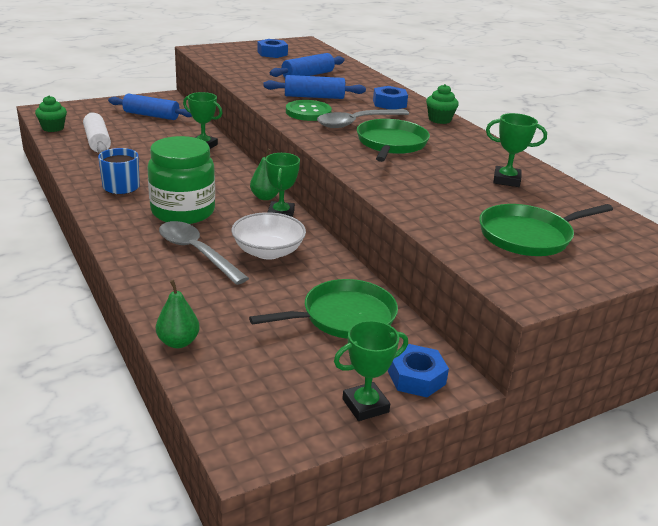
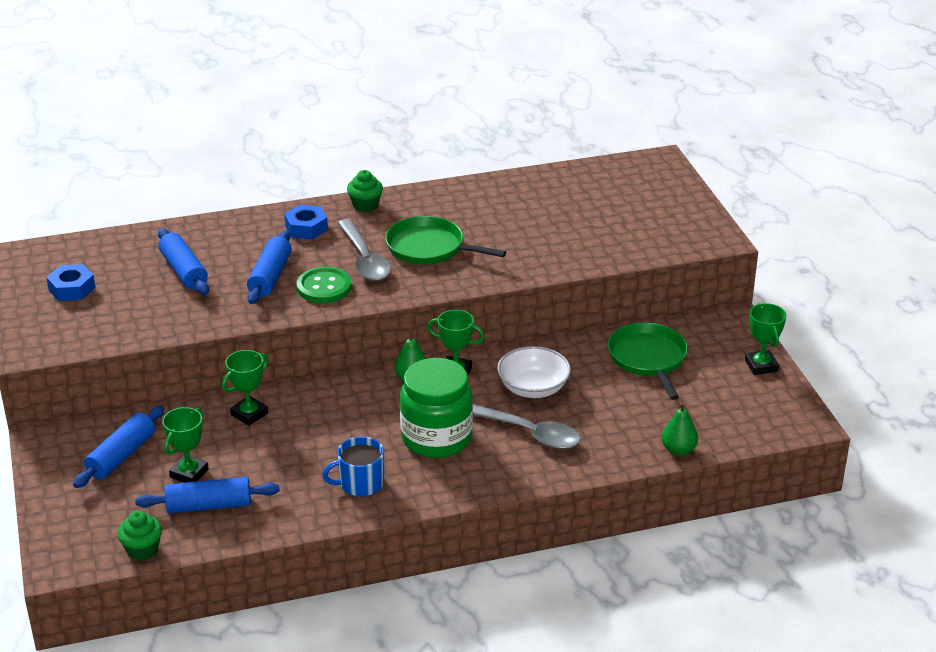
camera: 75 degrees left, 5 degrees up
white rolling pin [83,112,111,153] -> blue rolling pin [135,477,280,513]
grey spoon [159,221,249,285] -> grey spoon turned 120 degrees counterclockwise [473,404,581,449]
blue nut [388,344,449,397] -> none
green pan [479,204,613,256] -> none
green trophy [486,113,547,187] -> green trophy moved to [162,407,208,483]

